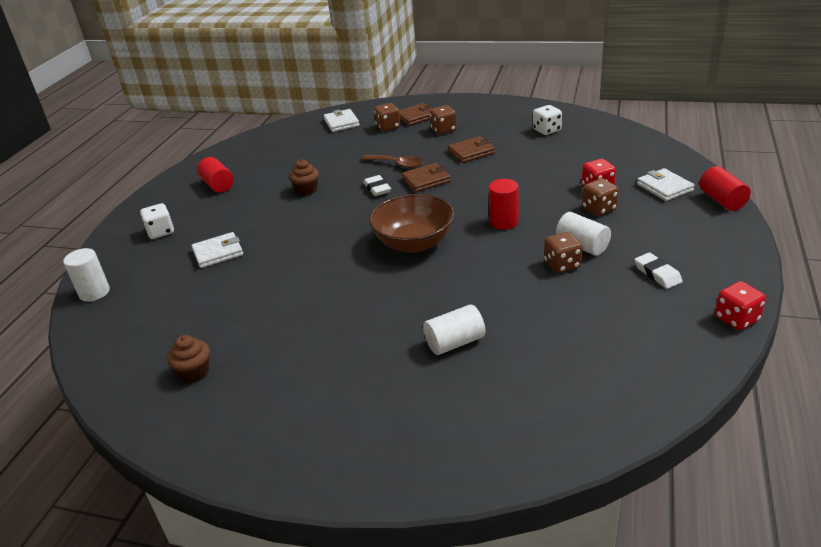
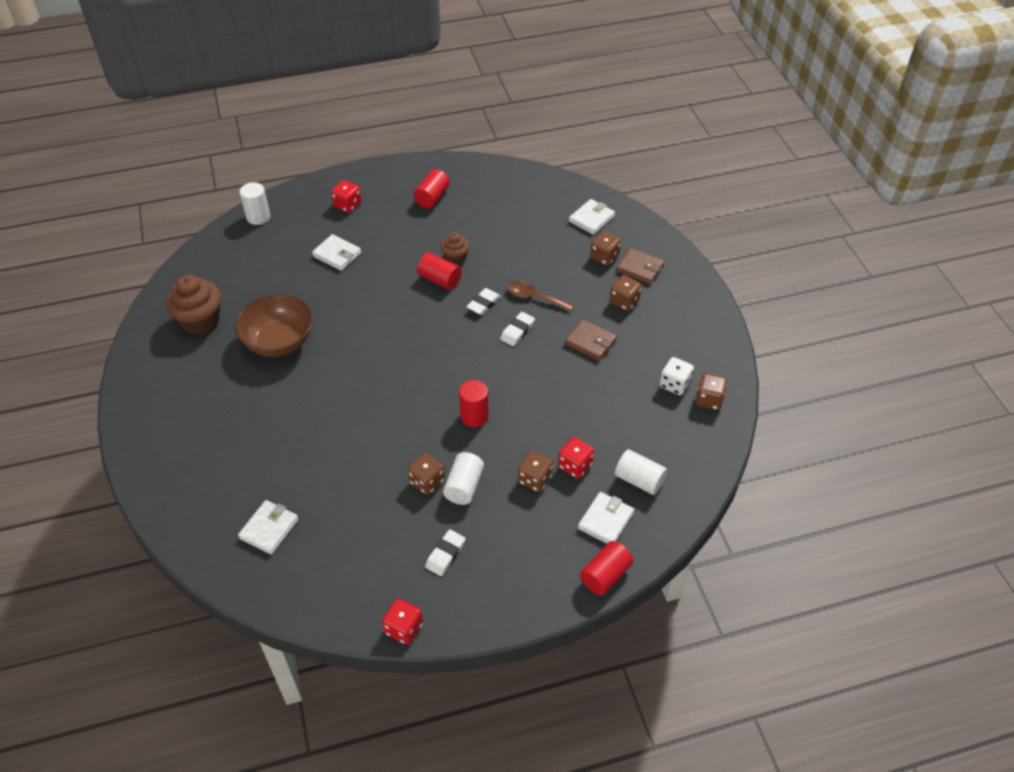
camera: 55 degrees right, 15 degrees up
white dice [140,203,174,239] -> red dice [331,180,361,213]
brown cupcake [168,335,210,382] -> brown cupcake [166,275,221,335], size x1.75
brown spoon [361,155,424,168] -> brown spoon turned 120 degrees clockwise [507,280,574,312]
brown bowl [369,194,454,253] -> brown bowl moved to [235,294,313,357]
brown wallet [402,163,451,192] -> white eraser [500,312,535,346]
white cylinder [423,304,485,355] -> white cylinder moved to [615,449,667,495]
none -> white wallet [238,500,298,555]
none -> red cylinder [417,253,462,290]
none -> brown dice [695,373,728,410]

